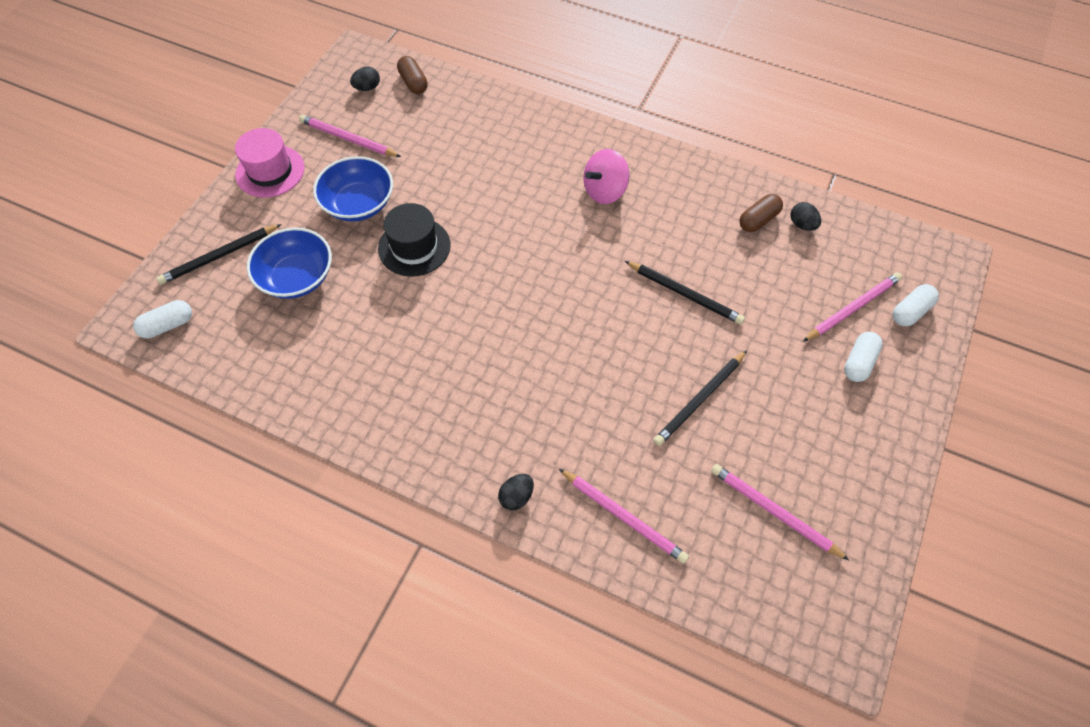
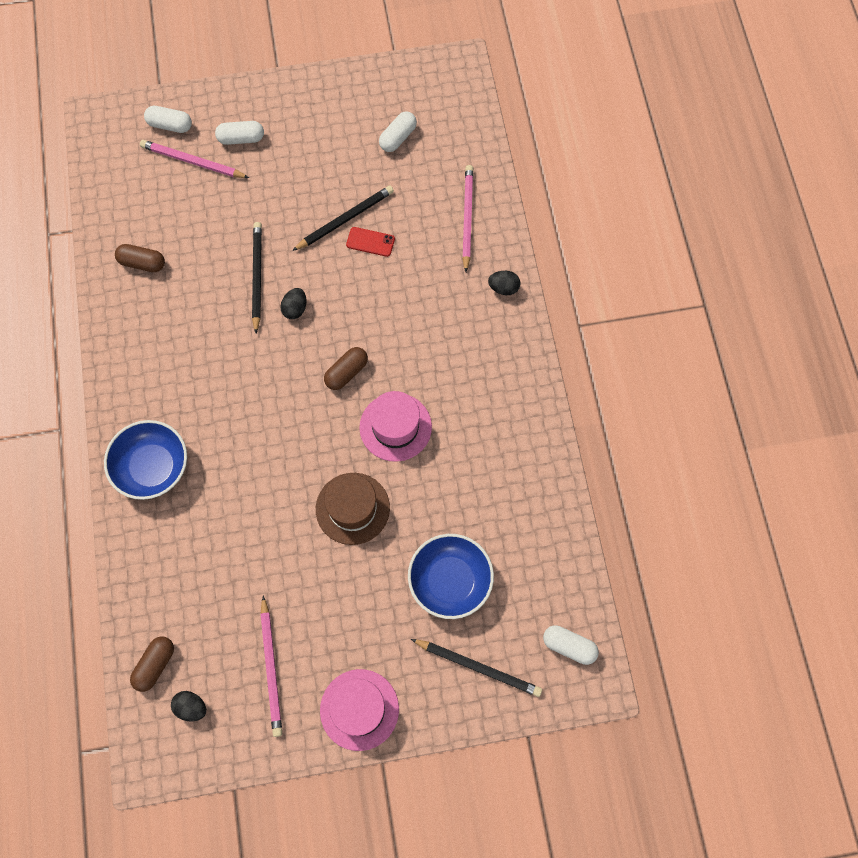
camera: 125 degrees left, 10 degrees up
blue bowl [313,156,393,221] -> blue bowl moved to [104,420,187,500]
black hat [378,203,450,277] -> brown hat [316,473,390,545]
pink spinning top [583,149,629,204] -> none
black pencil [653,350,747,446] -> black pencil turned 45 degrees counterclockwise [292,186,394,251]
pink pencil [711,464,849,560] -> white capsule [379,111,417,152]
black egg [791,202,821,231] -> black egg moved to [280,288,307,319]
none -> brown capsule [324,347,368,390]
none -> red phone [346,227,395,257]
none -> pink hat [359,391,432,462]

